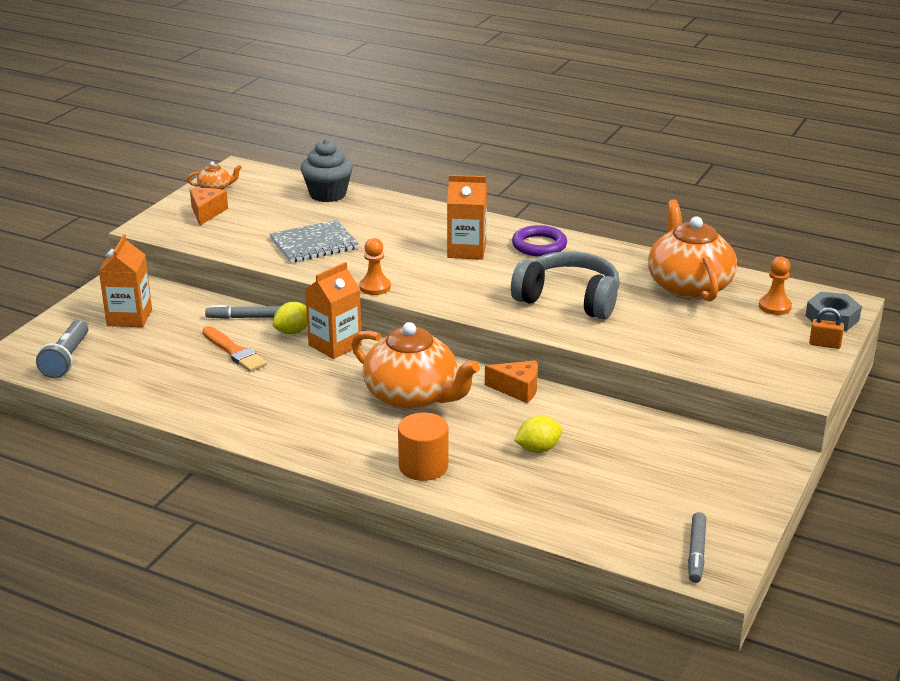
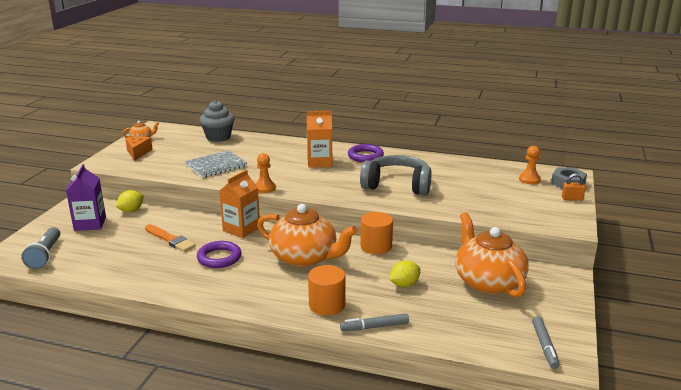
camera: 10 degrees left, 5 degrees down
orange carton [99,234,152,327] -> purple carton [66,164,106,231]
grey marker [205,305,281,319] -> grey marker moved to [340,313,409,331]
yellow lemon [273,302,307,334] -> yellow lemon moved to [116,190,144,212]
orange cheese [485,360,538,403] -> orange cylinder [360,212,393,254]
orange teapot [648,199,737,301] -> orange teapot moved to [455,212,529,298]
none -> purple ring [197,241,242,268]

